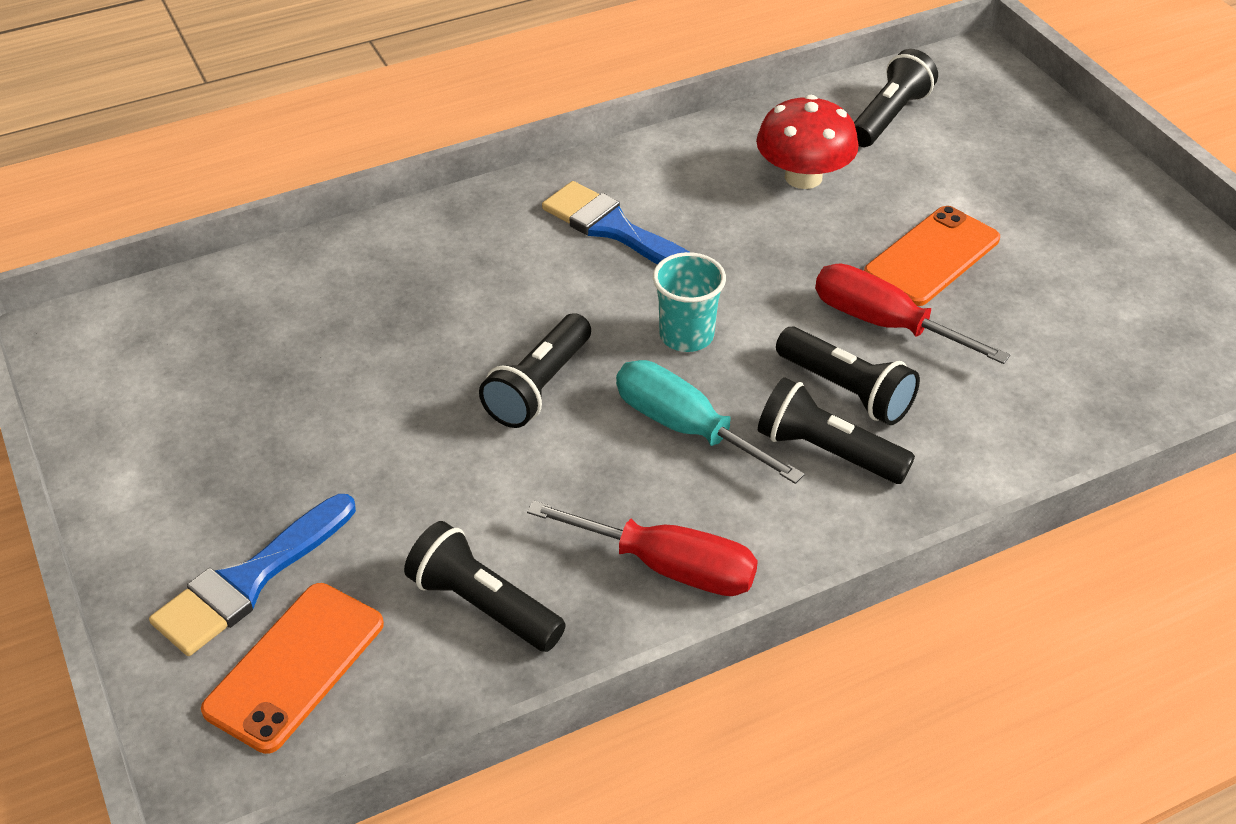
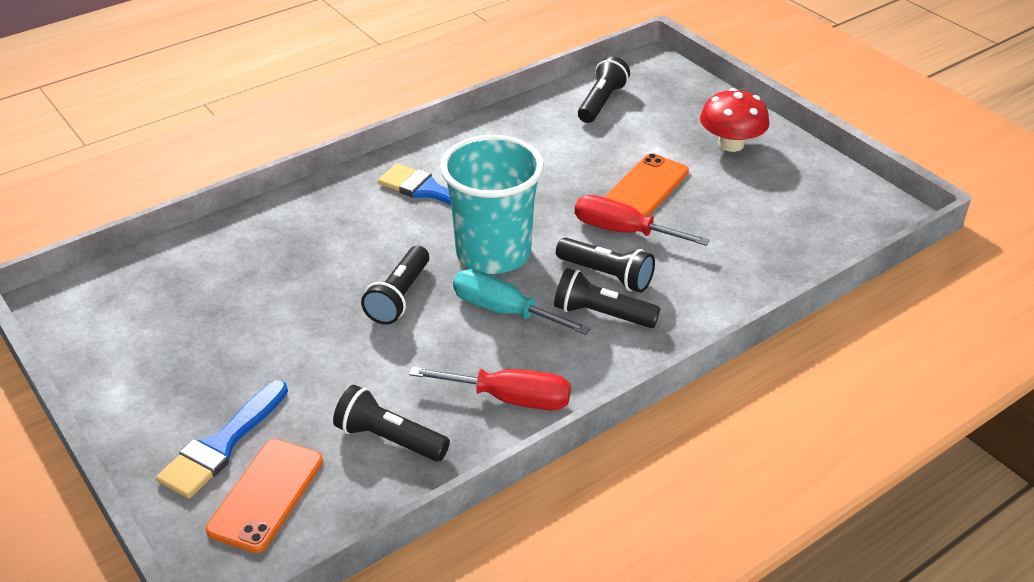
camera: 10 degrees left, 5 degrees down
turquoise cup [653,252,726,352] -> turquoise cup [440,135,544,274], size x2.01
red mushroom [756,95,859,189] -> red mushroom moved to [700,88,769,152]

